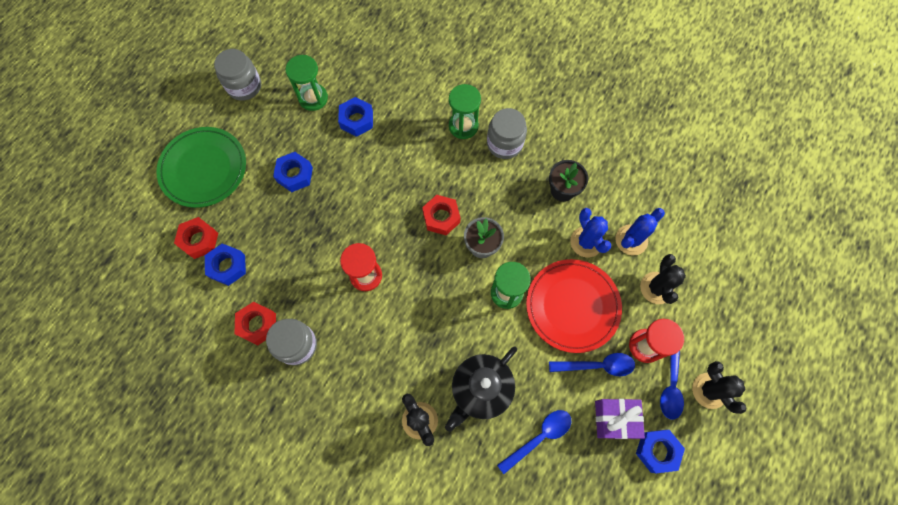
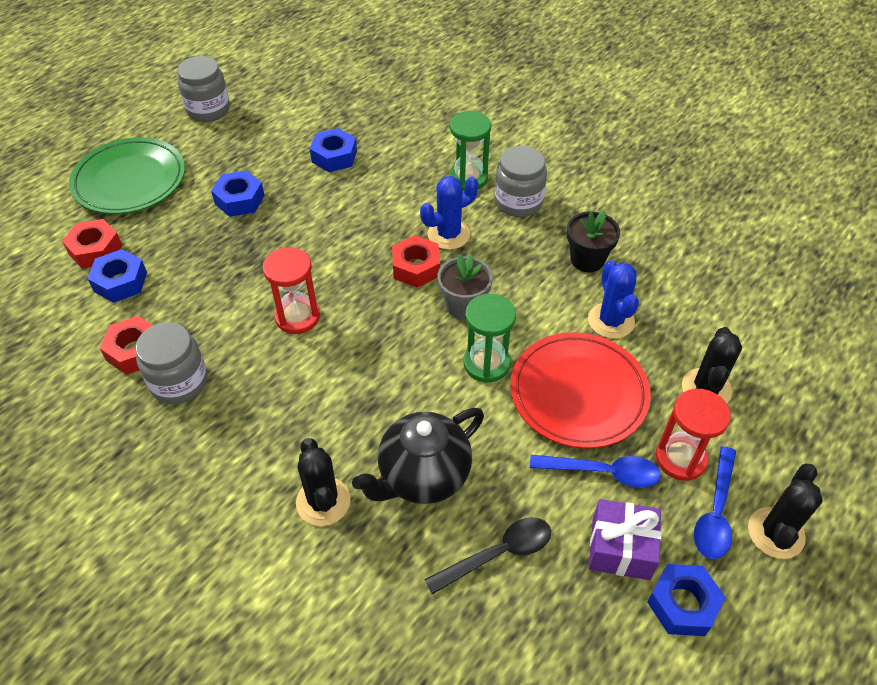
camera: 10 degrees right, 20 degrees down
green hourglass [286,55,328,111] -> none
blue spoon [497,410,571,474] -> black spoon [424,517,551,594]
blue cactus [615,208,665,255] -> blue cactus moved to [420,176,478,250]
black cactus [692,361,747,414] -> black cactus turned 45 degrees clockwise [748,464,823,559]

